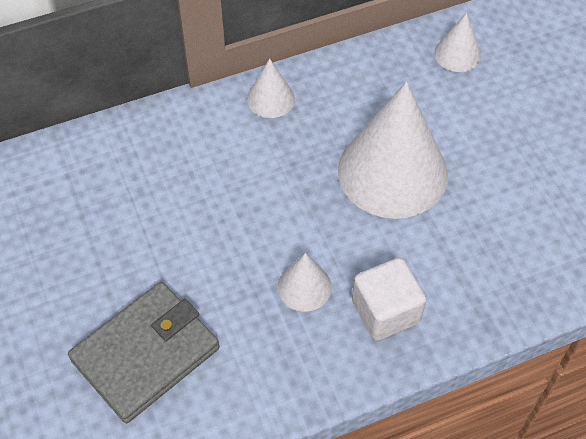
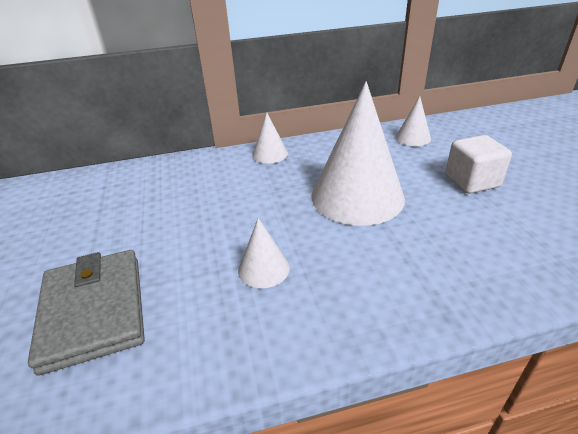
camera: 10 degrees right, 20 degrees down
grey wallet [68,282,220,423] -> grey wallet turned 75 degrees counterclockwise [28,250,145,376]
white cube [352,258,426,341] -> white cube moved to [445,135,512,194]

